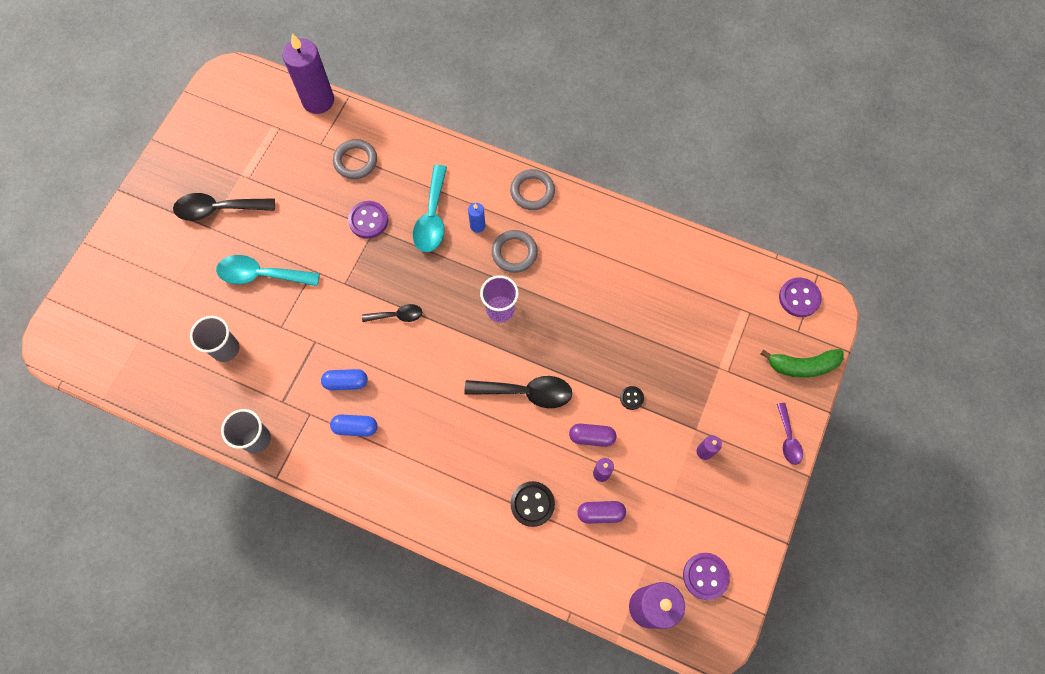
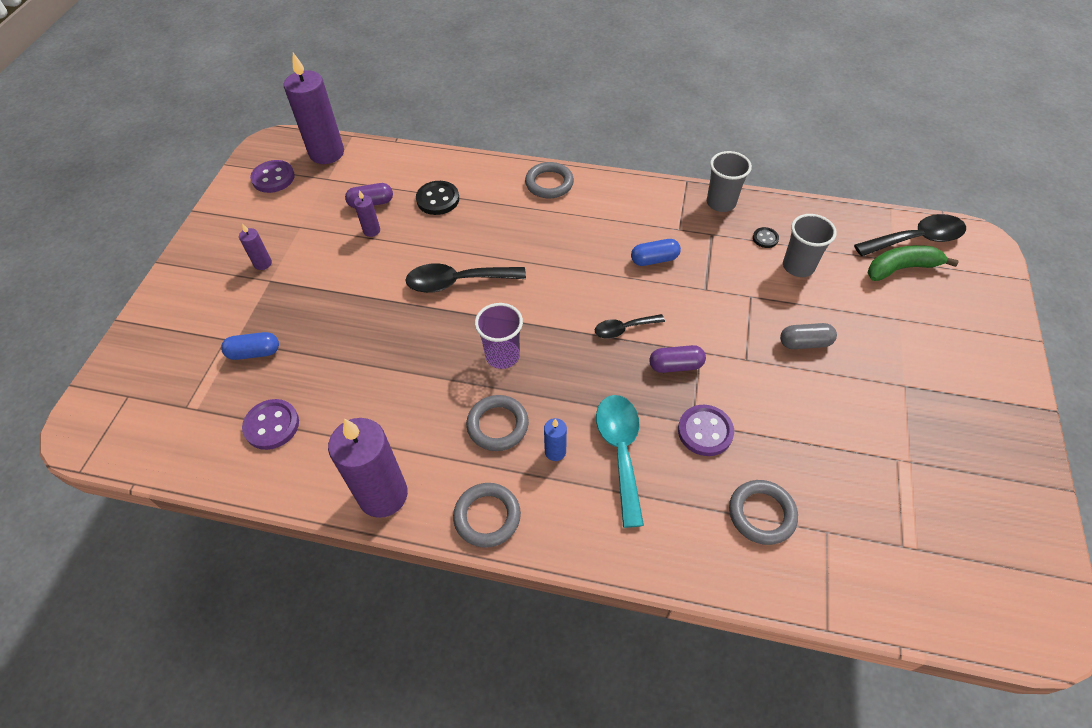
camera: 170 degrees right, 15 degrees down
black spoon [173,193,275,221] -> black spoon moved to [854,214,966,256]
turquoise spoon [216,255,320,286] -> grey capsule [780,323,837,349]
purple candle [282,33,334,114] -> purple candle moved to [328,418,408,518]
blue capsule [330,415,378,437] -> blue capsule moved to [221,332,279,360]
purple capsule [569,424,616,447] -> purple capsule moved to [649,345,706,373]
black button [620,386,644,410] -> black button moved to [753,227,779,248]
green banana [761,349,844,378] -> green banana moved to [867,245,959,281]
purple spoon [777,403,803,465] -> none
purple button [779,277,822,317] -> purple button moved to [242,399,299,450]
none -> grey ring [525,162,574,198]

